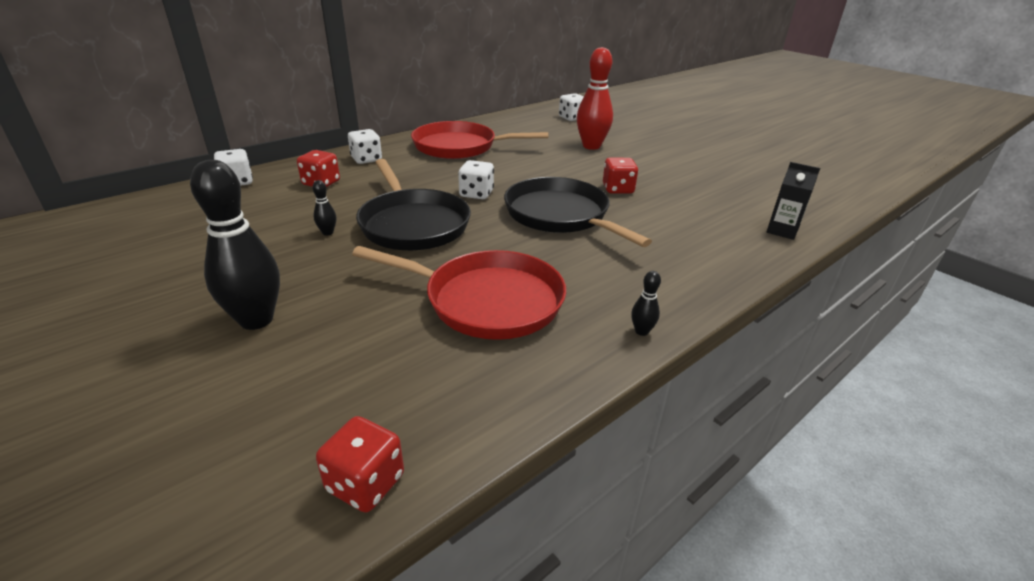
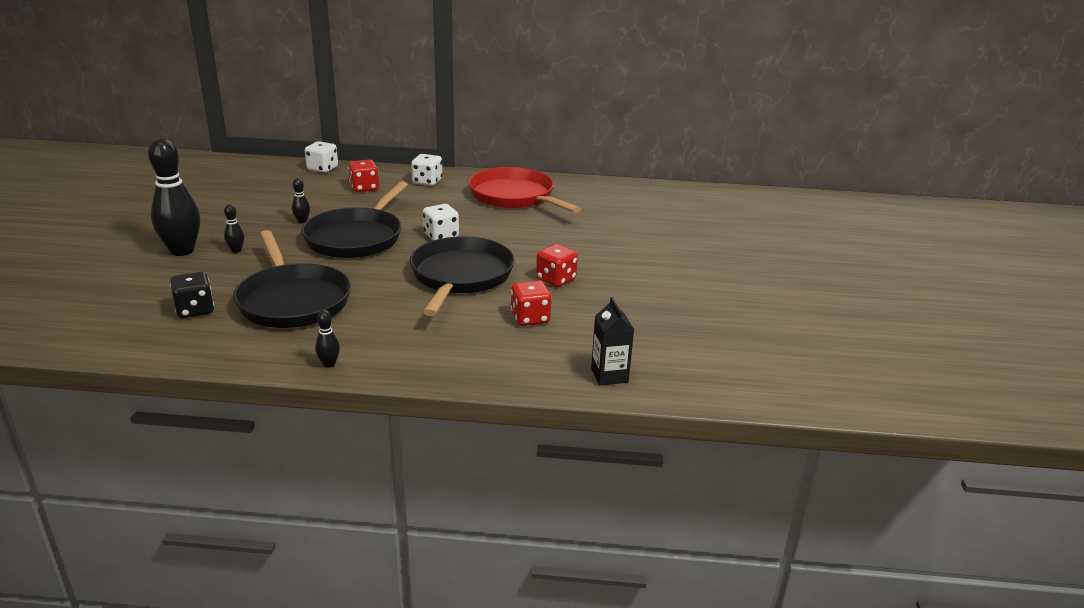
camera: 45 degrees right, 5 degrees down
red dice [316,416,404,513] -> red dice moved to [511,281,552,326]
red pan [352,246,566,340] -> black pan [233,230,351,328]
white dice [559,93,584,121] -> none
red bowling pin [577,47,613,150] -> none
none -> black dice [170,272,214,318]
none -> black bowling pin [224,204,244,253]

